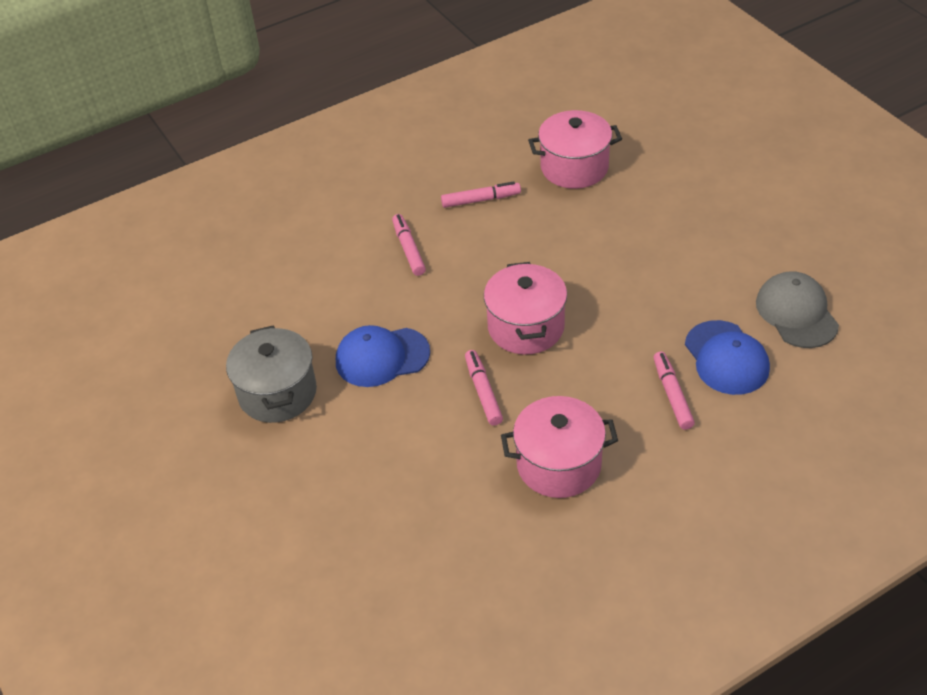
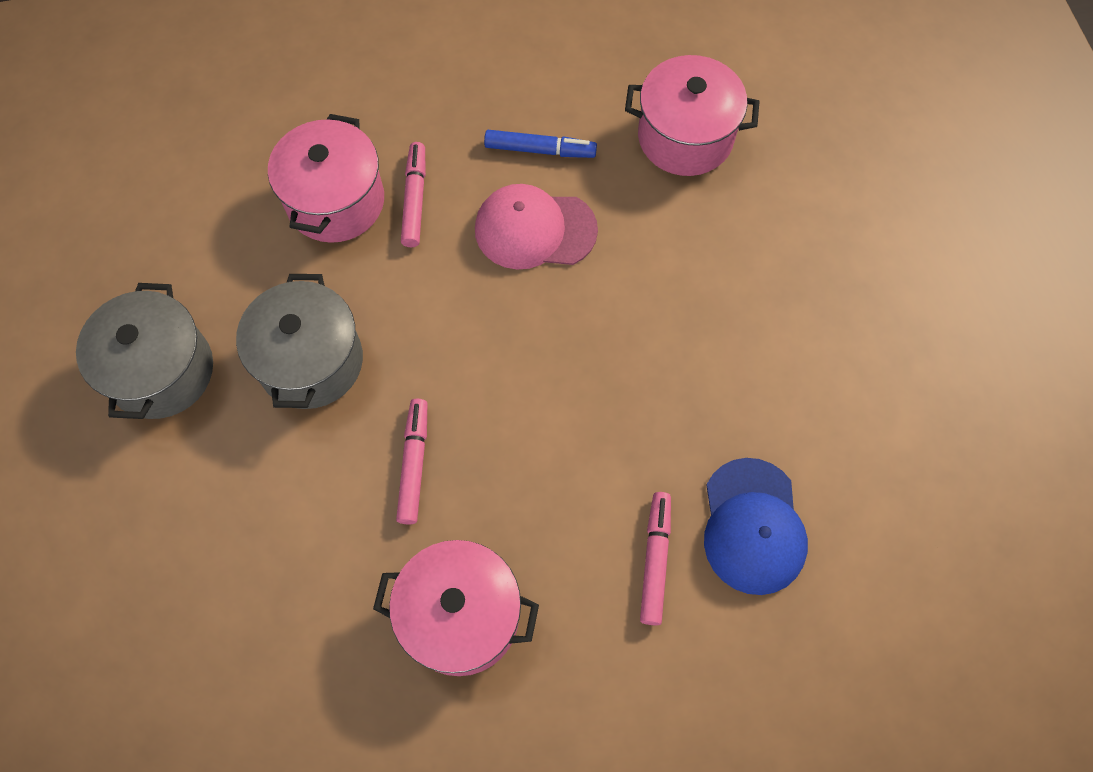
camera: 15 degrees right, 20 degrees up
blue cap [336,325,430,387] -> grey pot [236,274,363,409]
pink marker [441,181,521,208] -> blue marker [484,130,597,158]
pink pot [484,262,567,355] -> pink pot moved to [268,114,384,243]
grey cap [756,271,839,348] -> none
none -> pink cap [475,184,598,269]

